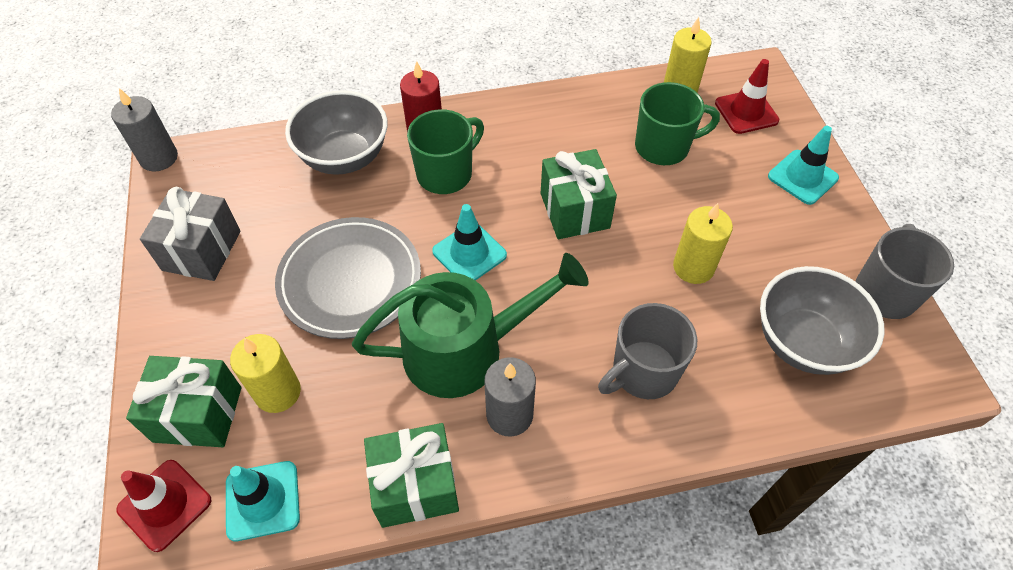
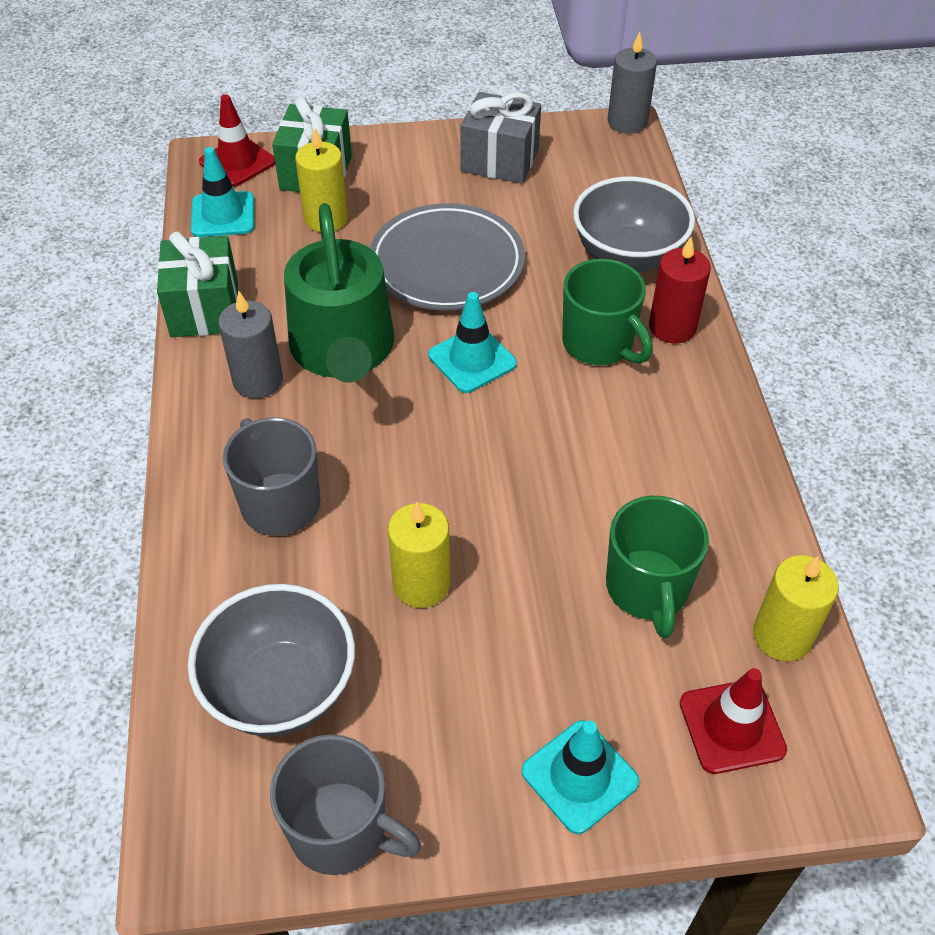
camera: 95 degrees right, 5 degrees down
green gift [541,149,617,239] -> none

